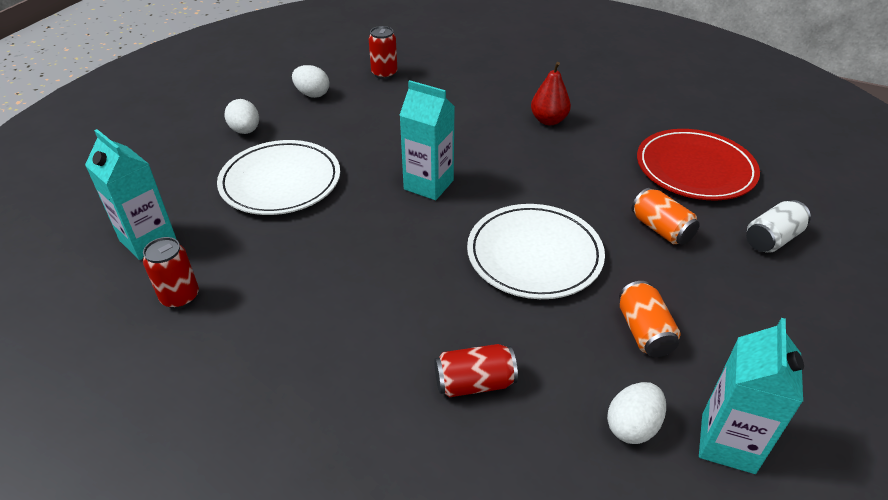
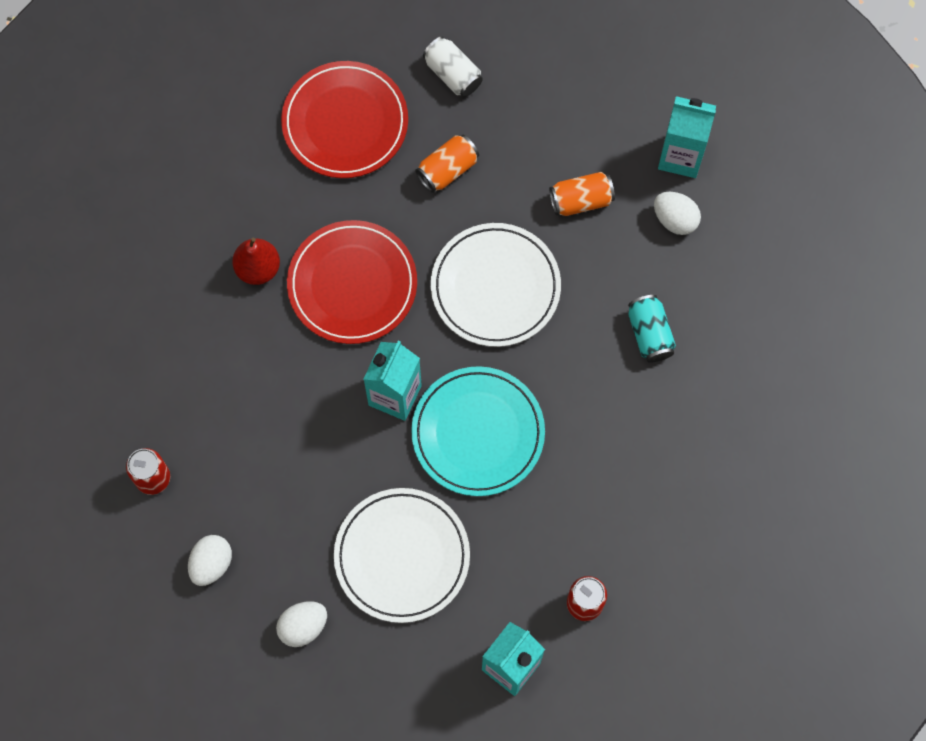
camera: 95 degrees left, 30 degrees up
red can [434,344,518,397] -> turquoise can [628,295,676,363]
none -> red plate [287,220,417,344]
none -> turquoise plate [411,366,545,496]

